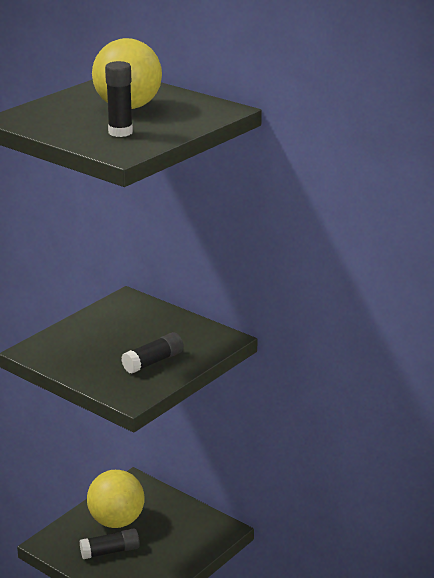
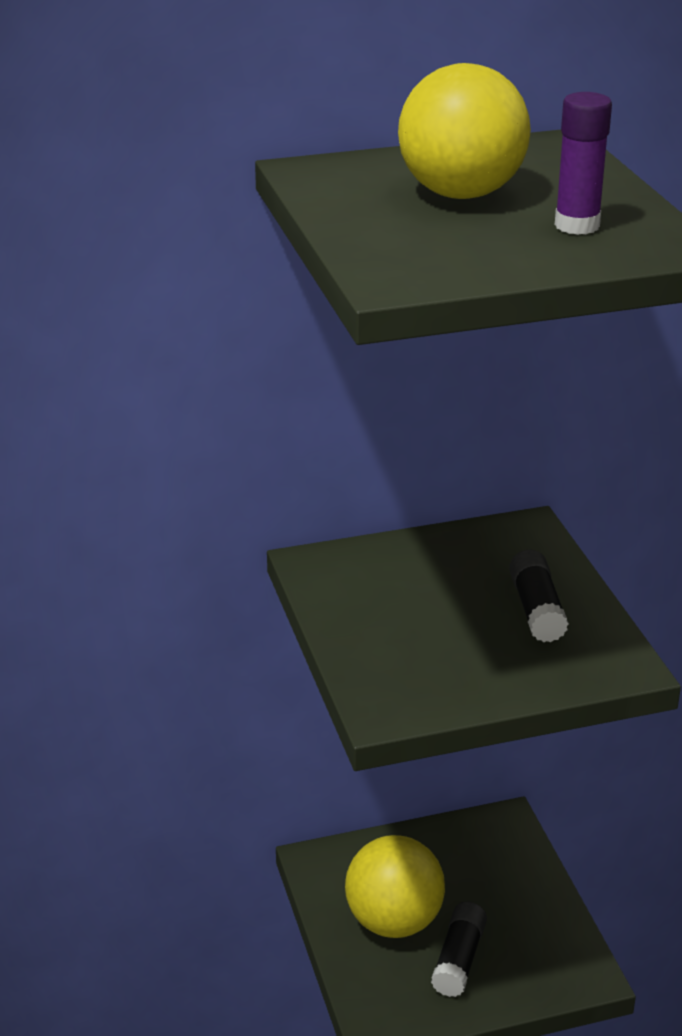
camera: 55 degrees left, 5 degrees up
black glue stick [105,61,133,137] -> purple glue stick [555,92,612,235]

